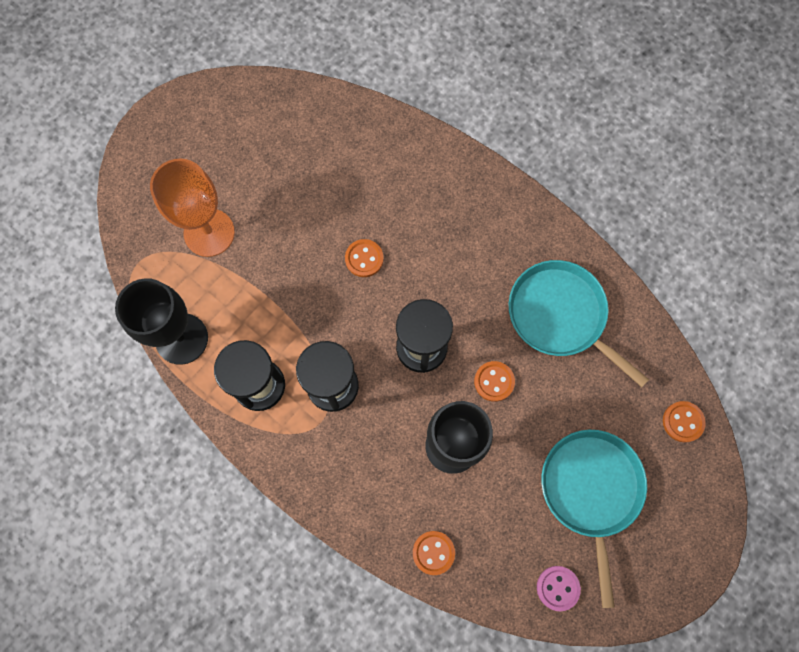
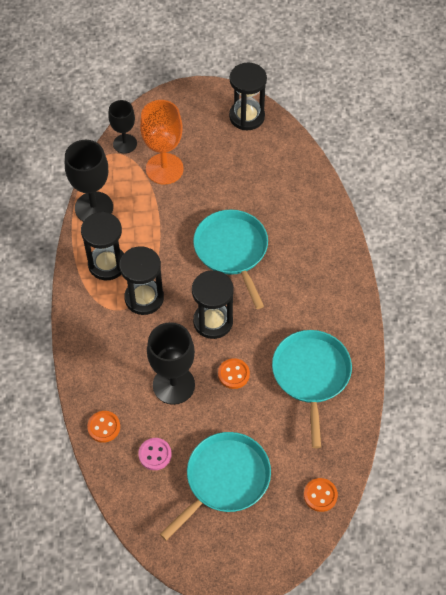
camera: 45 degrees right, 15 degrees down
orange button [345,239,384,277] -> turquoise pan [193,210,268,309]
pink button [537,566,581,611] -> pink button moved to [138,438,172,470]
none -> black goblet [108,100,137,154]
none -> black hourglass [229,63,267,130]

